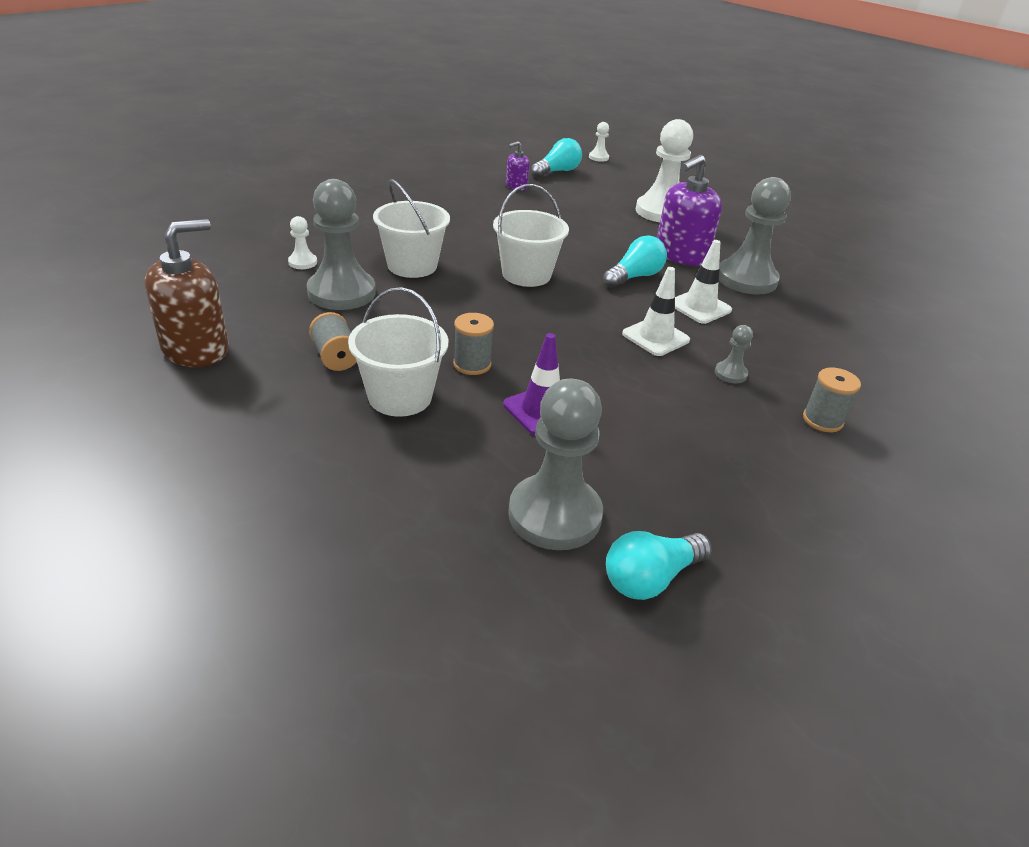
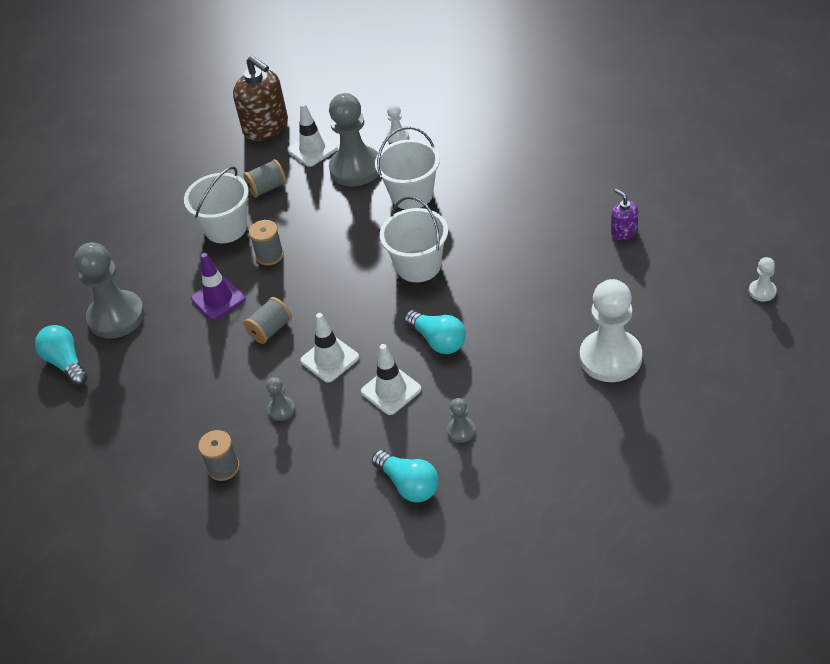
camera: 95 degrees right, 10 degrees up
turquoise light bulb [531,138,582,178] -> turquoise light bulb moved to [372,450,439,502]
purple soap dispenser [657,155,722,266] -> none
grey pawn [719,177,791,295] -> grey pawn [447,398,476,443], size x0.44
none -> grey spool [244,297,292,344]
none -> white traffic cone [288,103,338,167]

